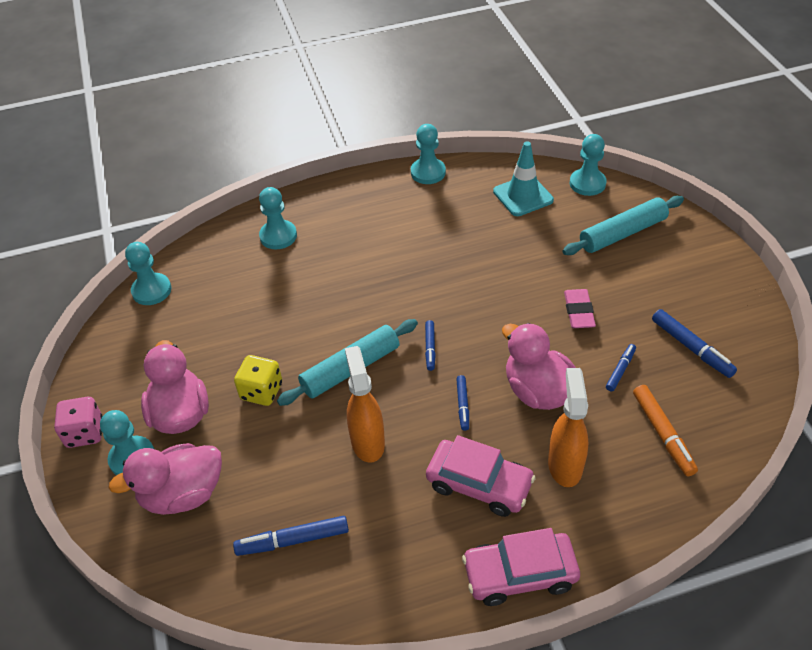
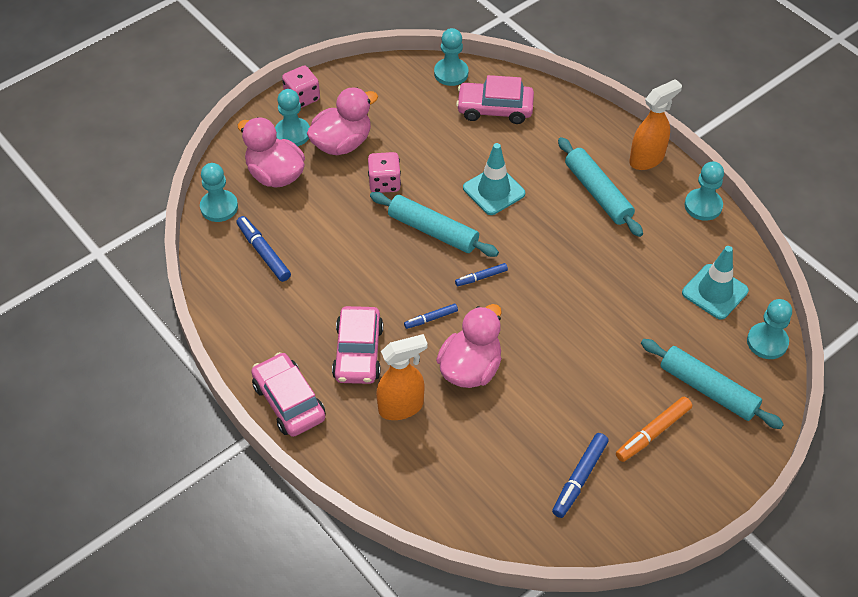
camera: 65 degrees right, 5 degrees up
yellow dice [234,355,282,406] -> pink dice [368,152,401,193]
turquoise pawn [259,187,297,249] -> turquoise pawn moved to [200,163,238,222]
orange spray bottle [345,346,385,463] -> orange spray bottle moved to [629,79,682,170]
pink eraser [564,289,596,328] -> none
blue marker [606,344,636,392] -> none
orange marker [633,385,698,476] -> orange marker moved to [616,397,692,462]
none -> pink car [456,75,534,124]
none -> turquoise traffic cone [463,143,525,215]
none -> turquoise rolling pin [558,137,643,237]

